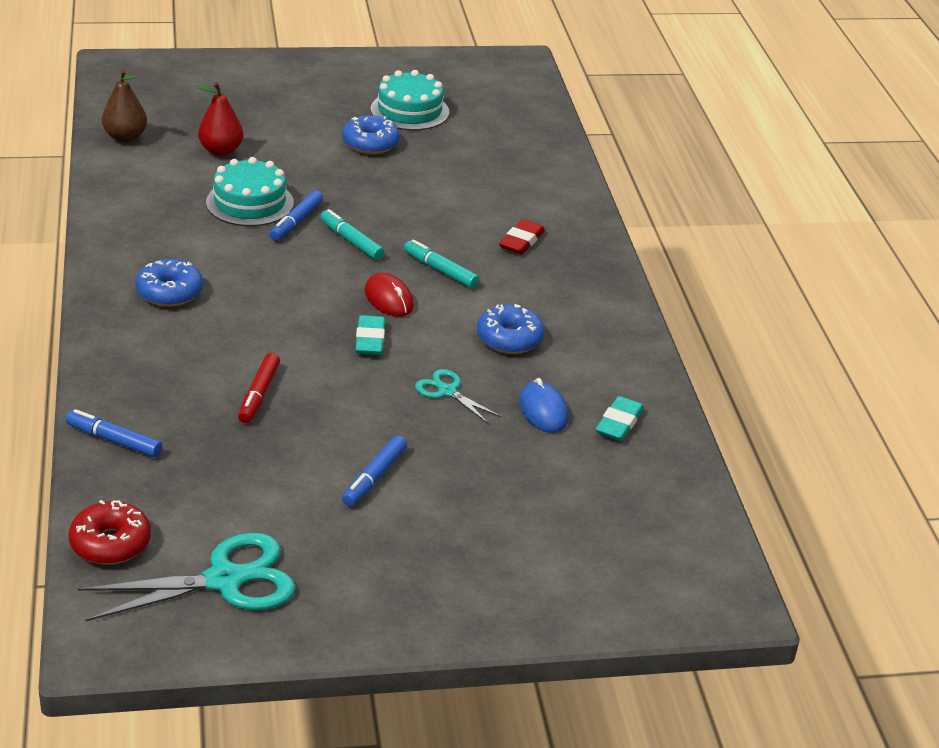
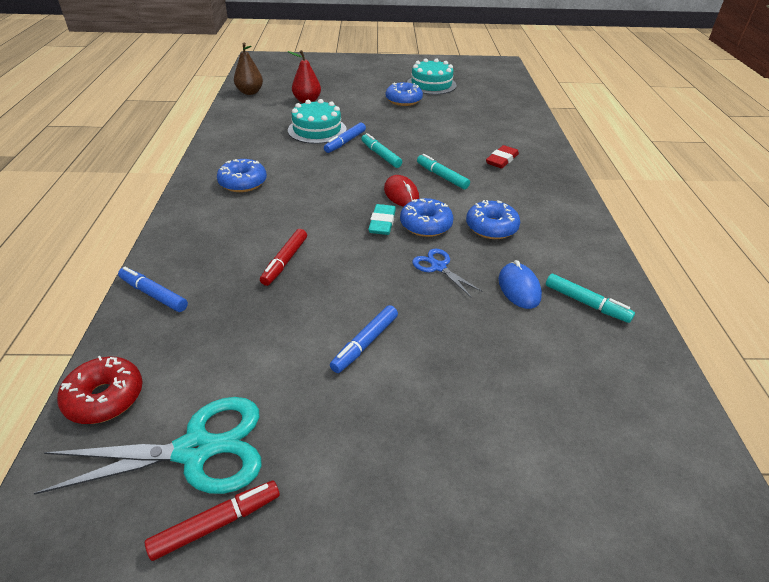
camera: 10 degrees right, 5 degrees up
turquoise scissors [415,369,501,423] -> blue scissors [412,249,483,297]
turquoise eraser [596,396,644,441] -> turquoise marker [546,274,635,323]
none -> red marker [145,481,280,561]
none -> blue donut [400,198,453,237]

